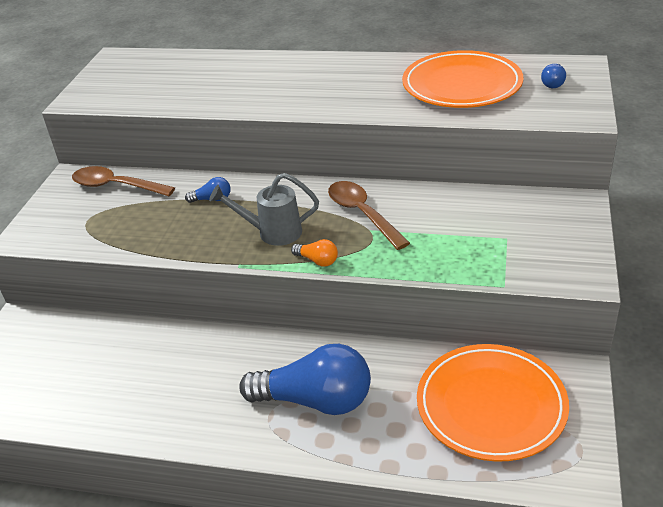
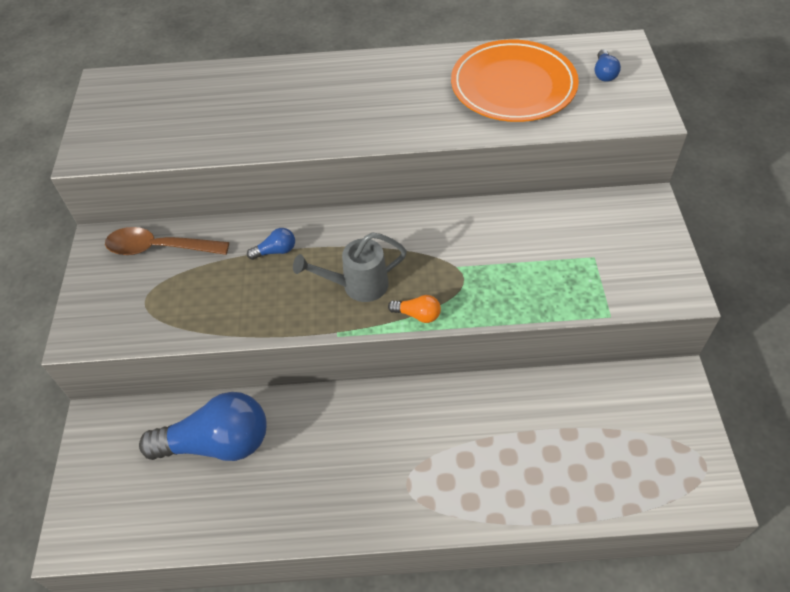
camera: 15 degrees left, 15 degrees up
blue light bulb [239,344,371,415] -> blue light bulb moved to [139,392,267,461]
brown spoon [328,181,410,250] -> none
orange plate [417,344,569,462] -> none

